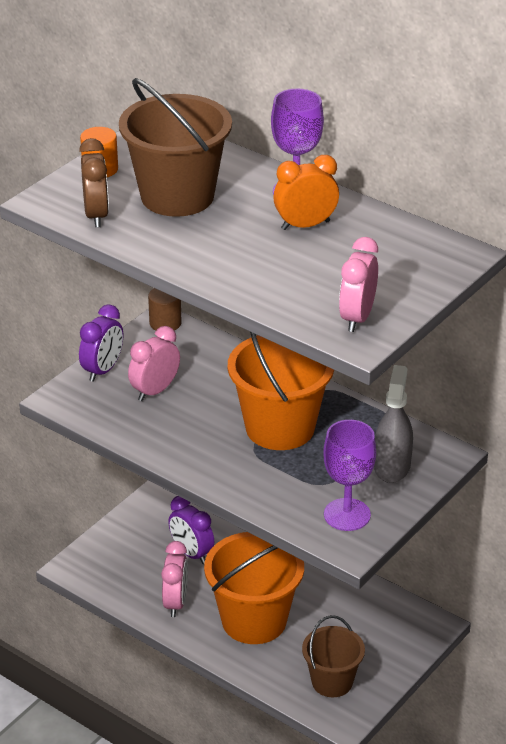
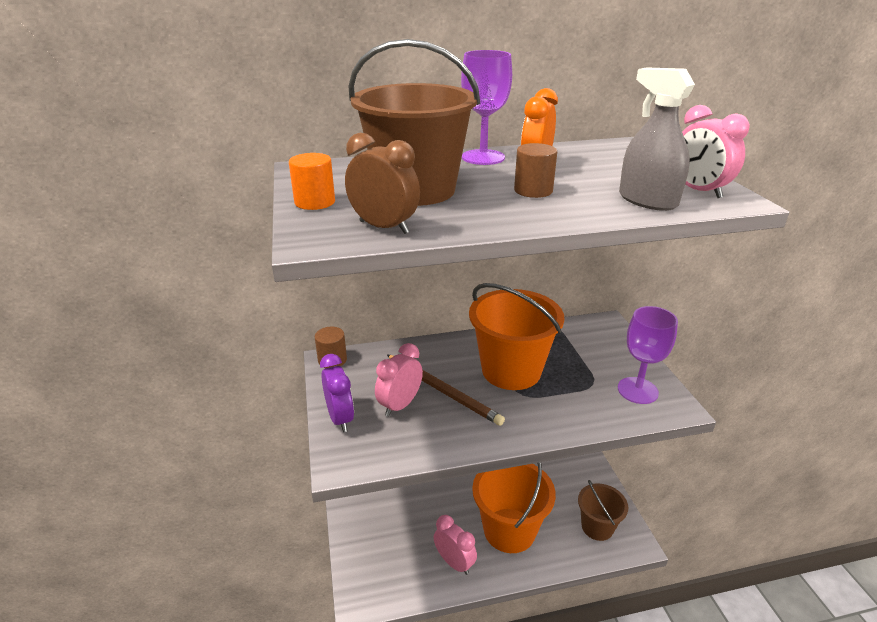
camera: 50 degrees left, 5 degrees down
pink clock [128,326,180,401] -> pink clock turned 45 degrees clockwise [375,343,423,417]
purple clock [168,496,214,564] -> none
grey spray bottle [374,365,413,483] -> grey spray bottle moved to [619,67,695,211]
none -> brown pencil [387,354,505,426]
none -> brown cylinder [514,143,557,198]

